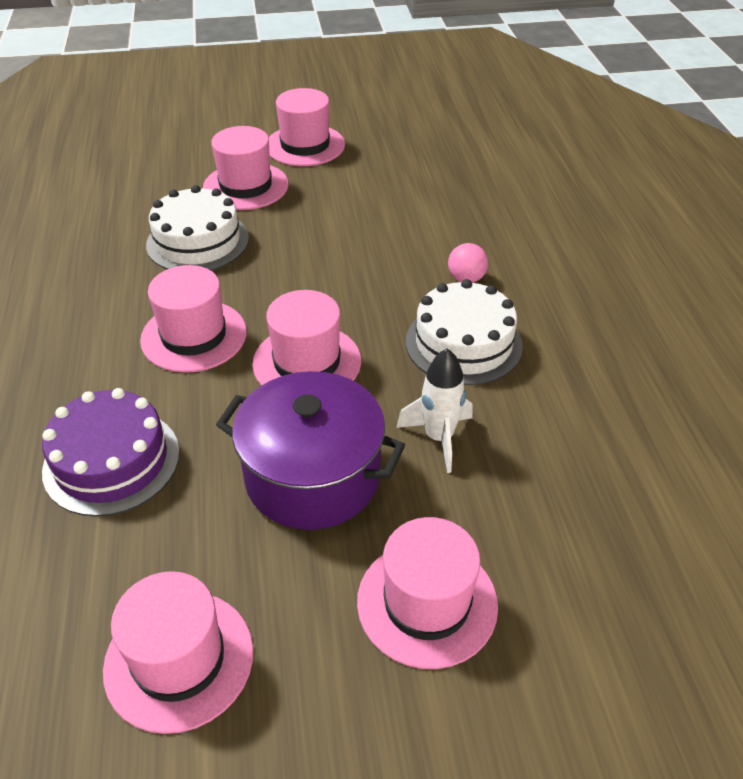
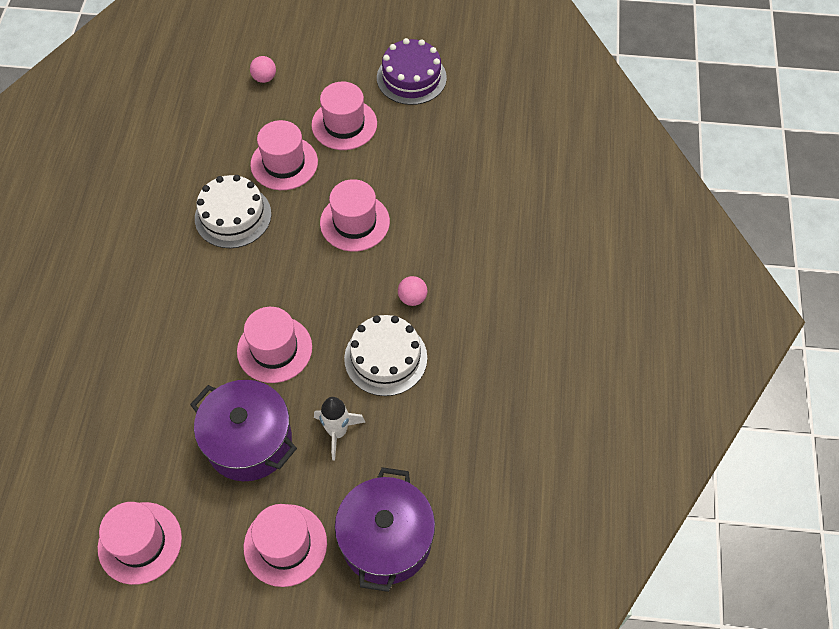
camera: 15 degrees right, 15 degrees up
purple cake [42,388,179,516] -> purple cake moved to [377,38,447,105]
pink hat [140,265,247,373] -> pink hat moved to [320,179,390,252]
none -> pink ball [250,56,276,83]
none -> purple pot [335,467,435,592]

